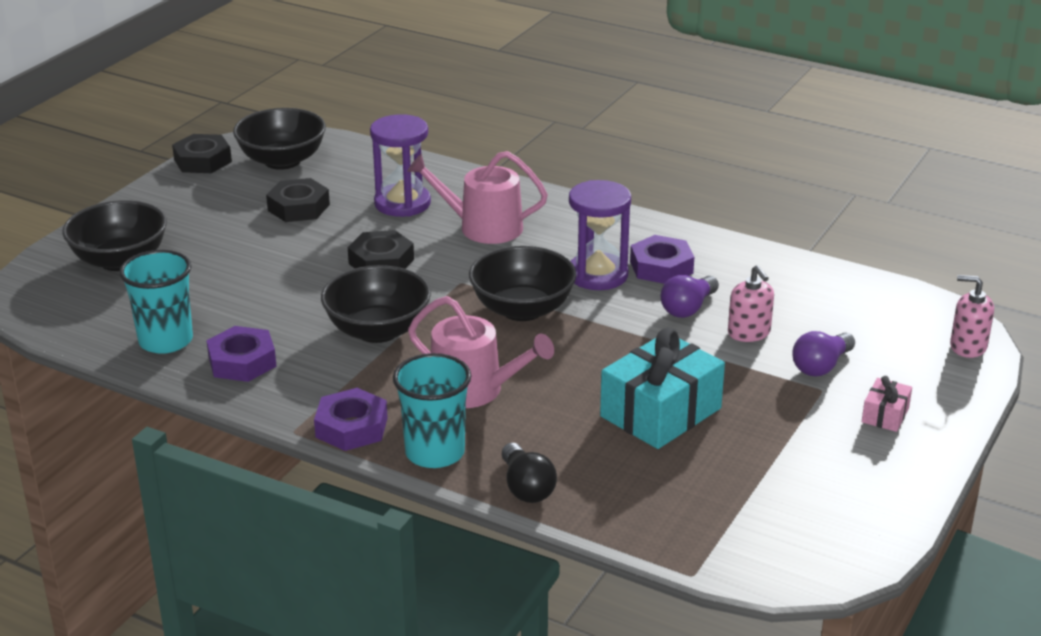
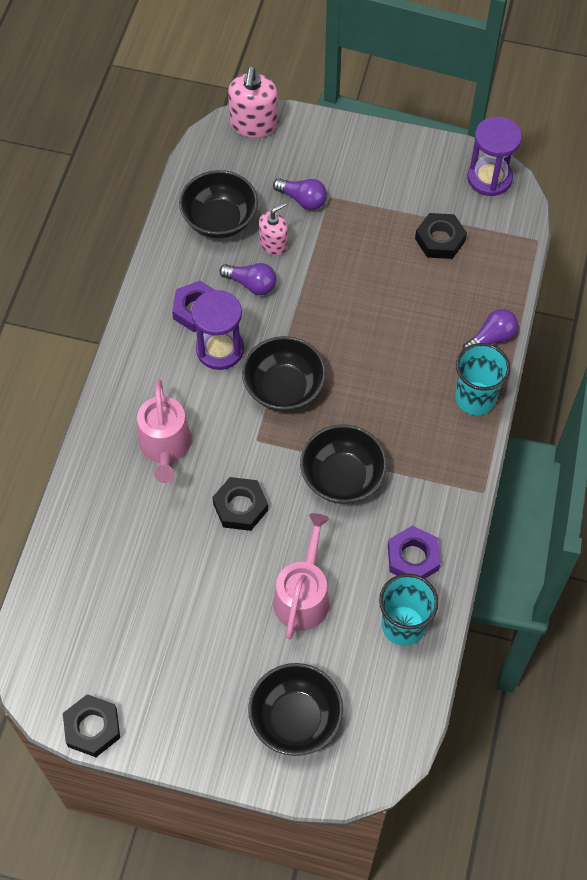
camera: 105 degrees left, 30 degrees up
black bowl [233,108,326,170] -> black bowl moved to [179,170,258,239]
black nut [266,178,330,222] -> black nut moved to [415,213,467,259]
purple nut [314,388,388,451] -> none
purple hourglass [370,114,431,217] -> purple hourglass moved to [468,116,522,196]
pink watering can [408,296,554,408] -> pink watering can moved to [273,513,329,639]
black light bulb [502,443,557,503] -> purple light bulb [463,309,518,349]
turquoise gift [600,328,725,449] -> none
pink gift [862,376,912,432] -> none
pink soap dispenser [950,275,994,358] -> pink soap dispenser [228,67,278,138], size x1.56

